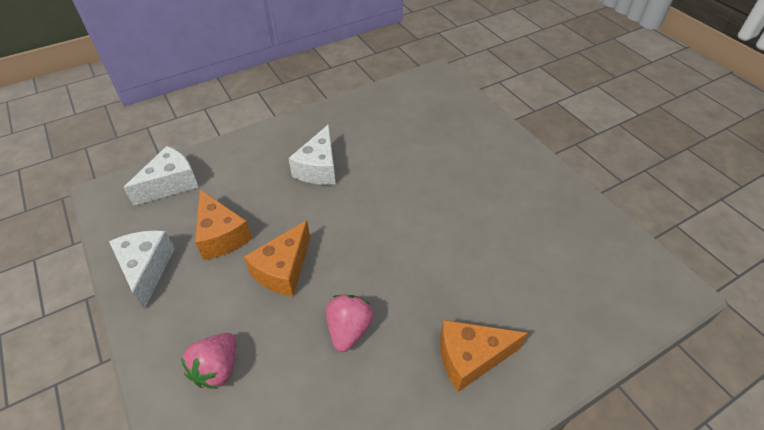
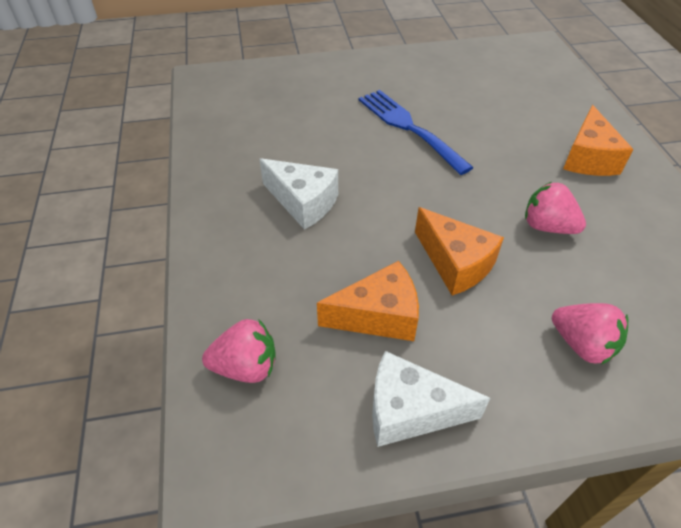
camera: 70 degrees left, 0 degrees up
white cheese [123,146,199,206] -> pink strawberry [202,319,276,383]
none -> blue fork [359,90,474,175]

